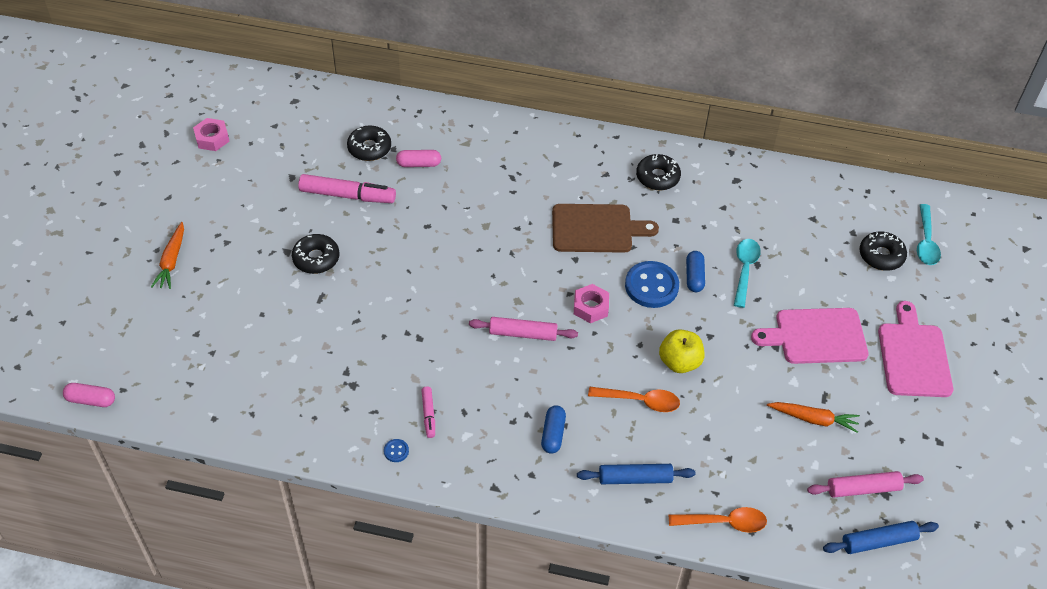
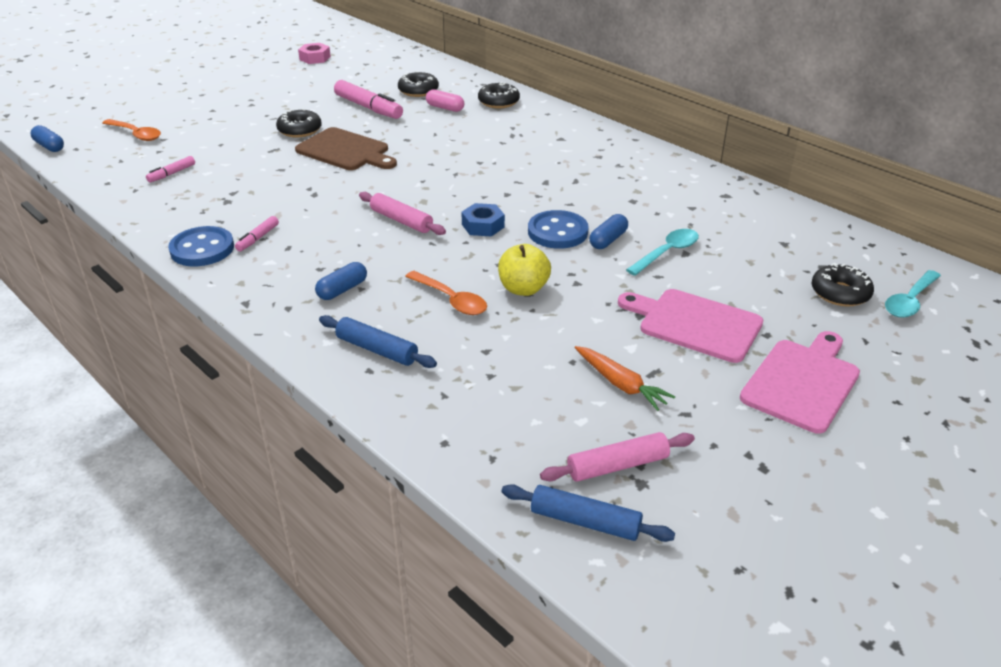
camera: 35 degrees right, 15 degrees down
pink capsule [63,383,115,407] -> blue capsule [30,125,64,152]
orange carrot [151,222,184,289] -> none
blue button [384,439,409,462] -> blue button [168,226,234,266], size x2.38
brown cutting board [552,204,659,253] -> brown cutting board moved to [295,127,397,170]
pink nut [574,284,609,323] -> blue nut [461,203,505,237]
black donut [636,154,681,191] -> black donut moved to [478,82,520,108]
orange spoon [668,507,767,533] -> orange spoon moved to [102,119,161,141]
pink rolling pin [807,471,924,498] -> pink rolling pin turned 45 degrees counterclockwise [540,432,695,482]
none -> pink marker [146,156,195,183]

